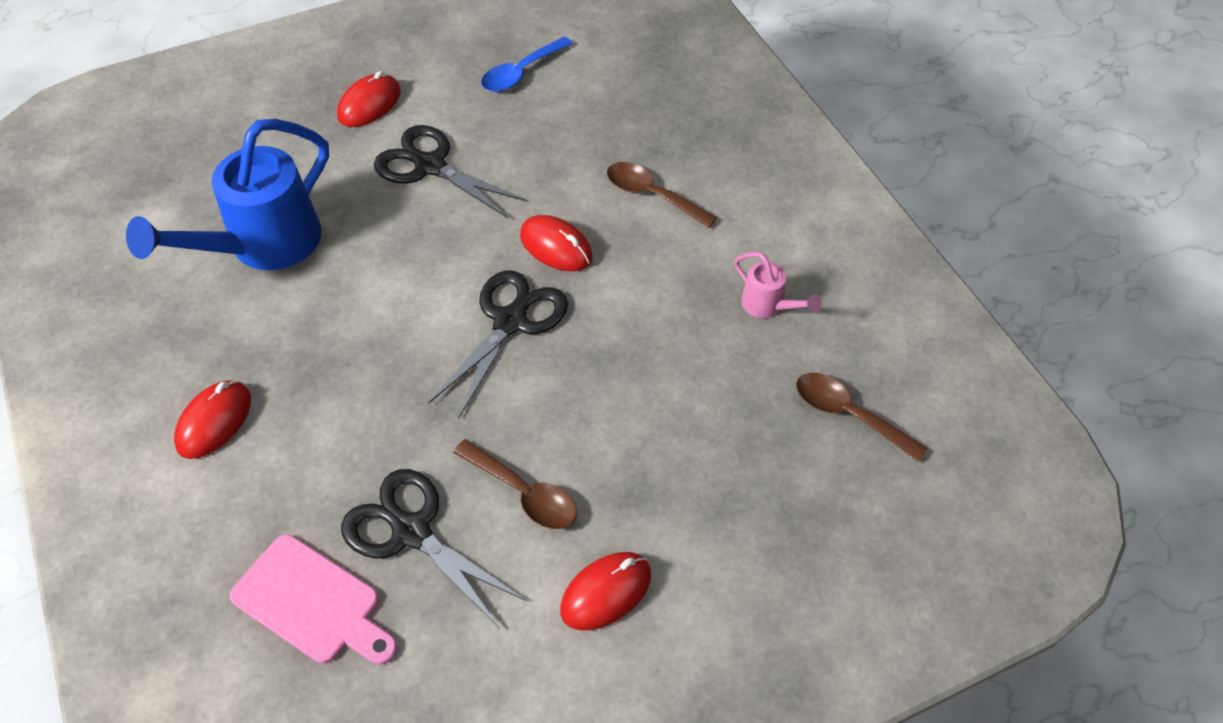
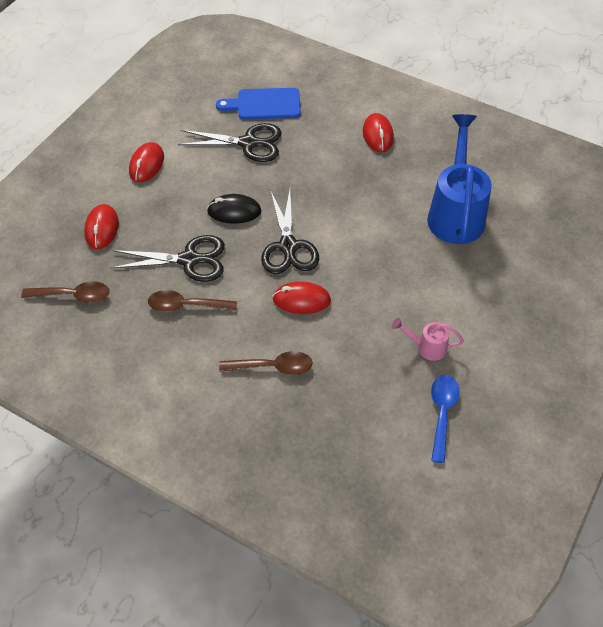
camera: 145 degrees right, 0 degrees up
pink cutting board [230,534,398,665] -> blue cutting board [216,88,301,120]
red mouse [337,71,401,127] -> red mouse moved to [84,204,119,249]
black scissors [374,125,527,219] -> black scissors moved to [111,235,225,282]
brown spoon [453,439,577,529] -> brown spoon moved to [148,290,237,312]
pink watering can [734,252,822,318] -> pink watering can moved to [392,318,464,361]
none -> black mouse [207,194,261,224]

